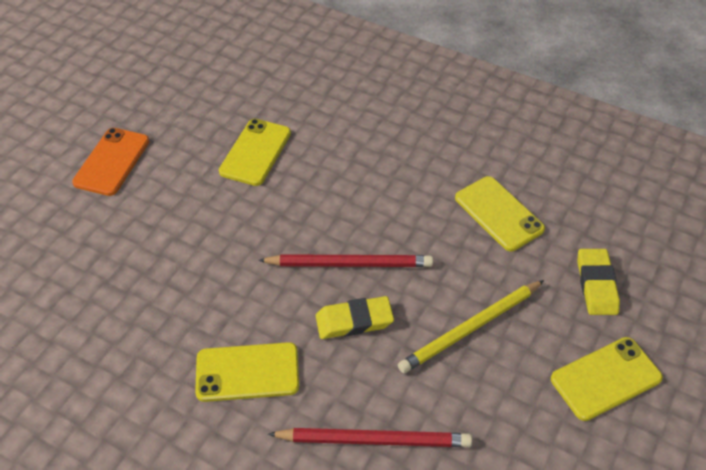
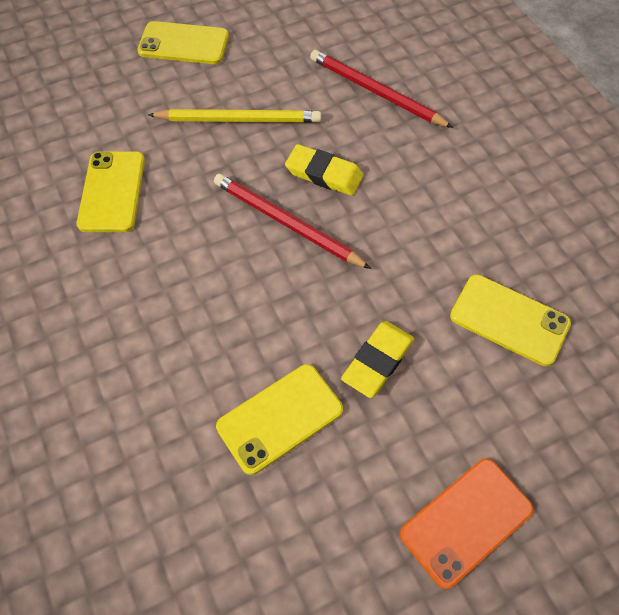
camera: 145 degrees left, 10 degrees up
yellow phone [195,342,299,402] -> yellow phone moved to [450,274,571,366]
yellow eraser [577,249,620,315] -> yellow eraser moved to [341,321,414,398]

